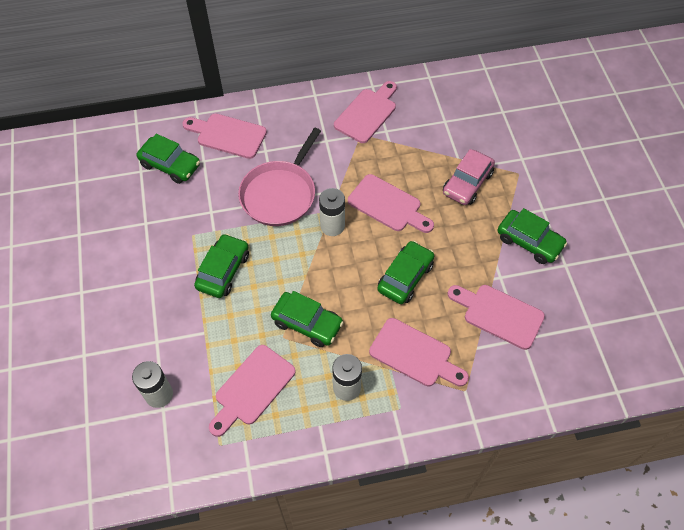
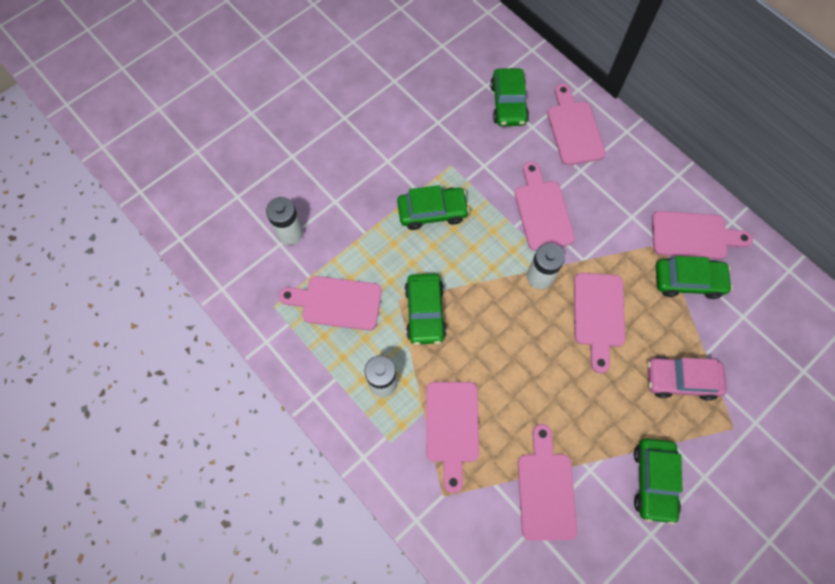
camera: 60 degrees right, 10 degrees up
pink pan [238,128,321,226] -> pink cutting board [515,161,575,251]
green car [377,241,434,304] -> green car moved to [656,256,733,299]

